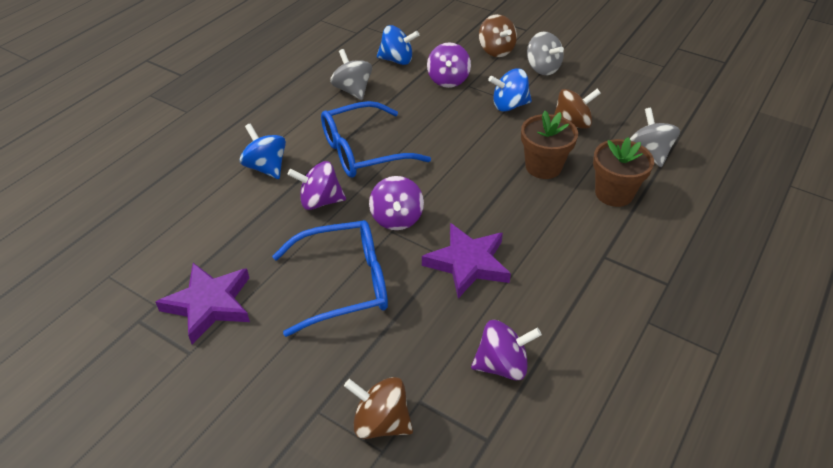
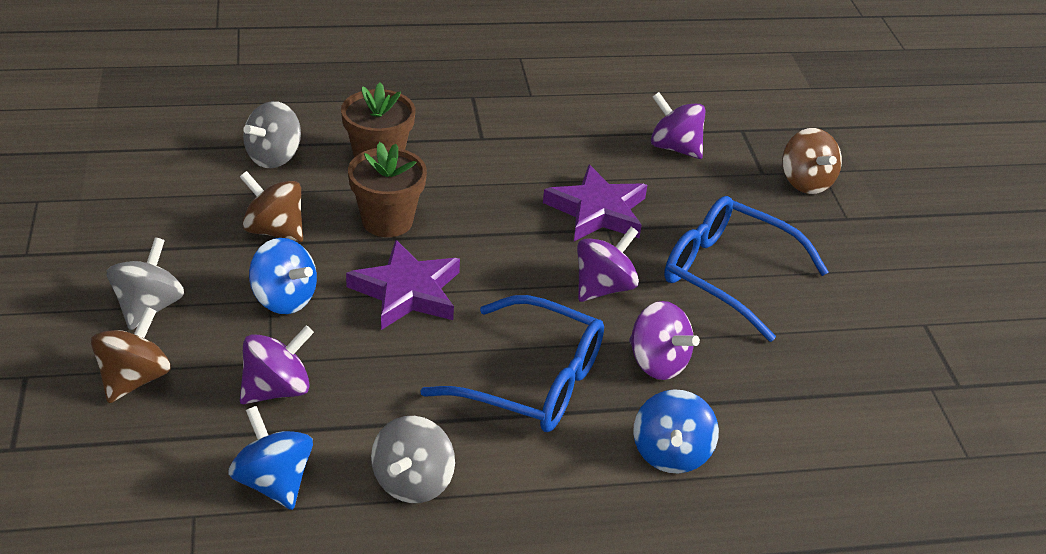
camera: 135 degrees left, 5 degrees down
purple star [156,263,250,344] -> purple star moved to [346,240,460,330]

